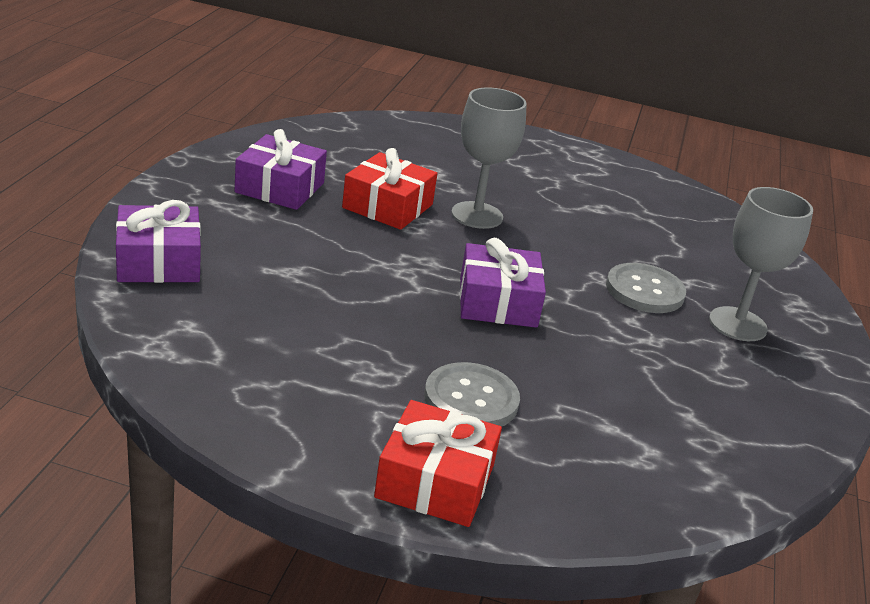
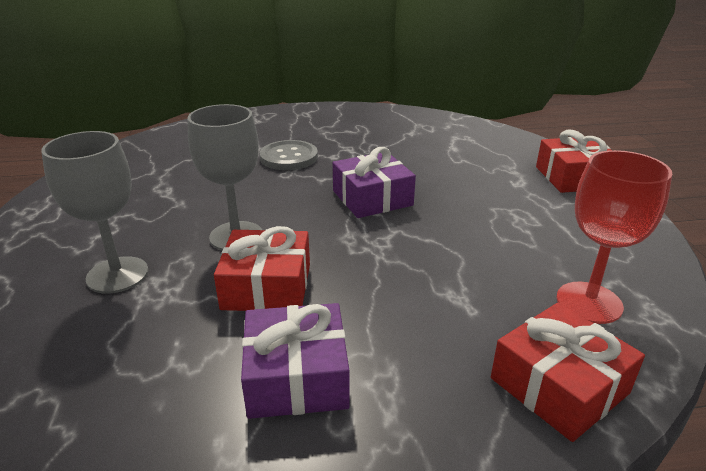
camera: 110 degrees left, 0 degrees up
purple gift [116,200,201,283] -> red gift [491,302,645,442]
grey button [424,362,520,427] -> none
grey goblet [709,187,813,341] -> grey goblet moved to [41,131,148,294]
none -> red goblet [556,150,672,324]

